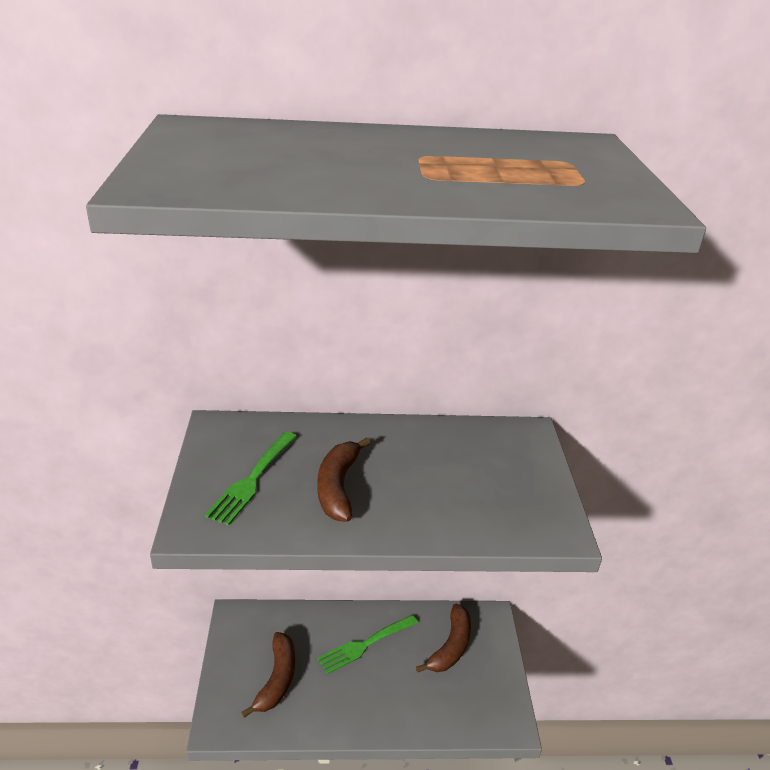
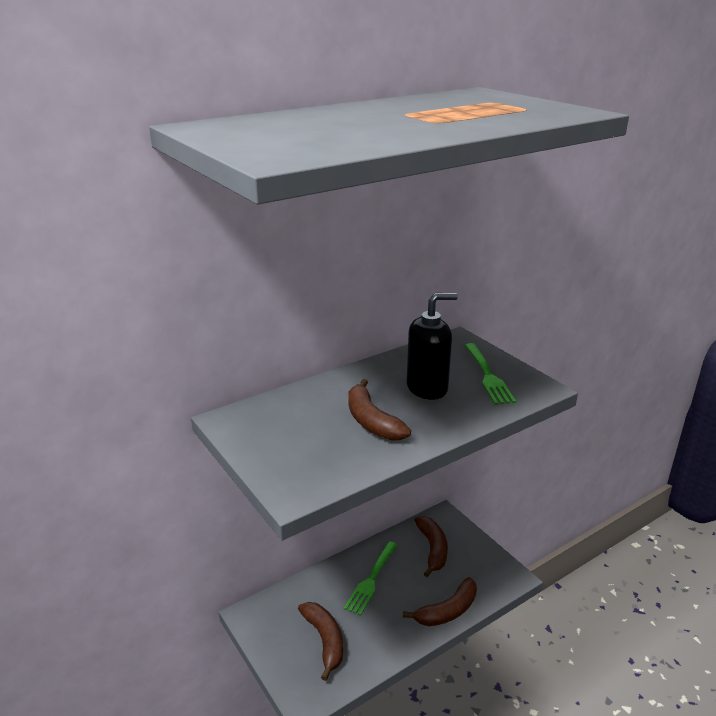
camera: 30 degrees left, 5 degrees down
green fork [205,432,297,526] -> green fork moved to [464,343,516,405]
none -> brown banana [403,577,477,626]
none -> black soap dispenser [407,293,458,400]

